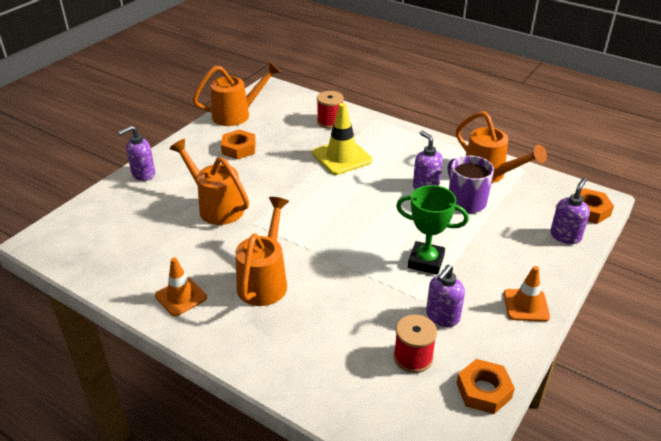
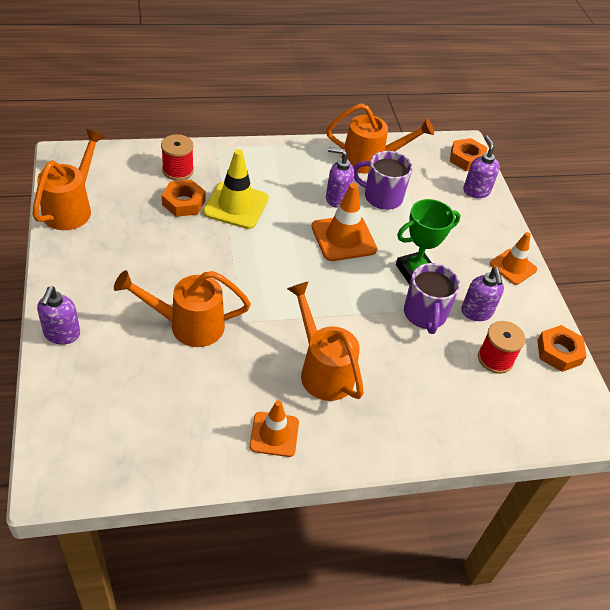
camera: 50 degrees left, 10 degrees up
orange nut [221,129,256,159] -> orange nut moved to [162,180,205,217]
none -> orange traffic cone [311,183,377,261]
none -> purple mug [404,263,460,334]

